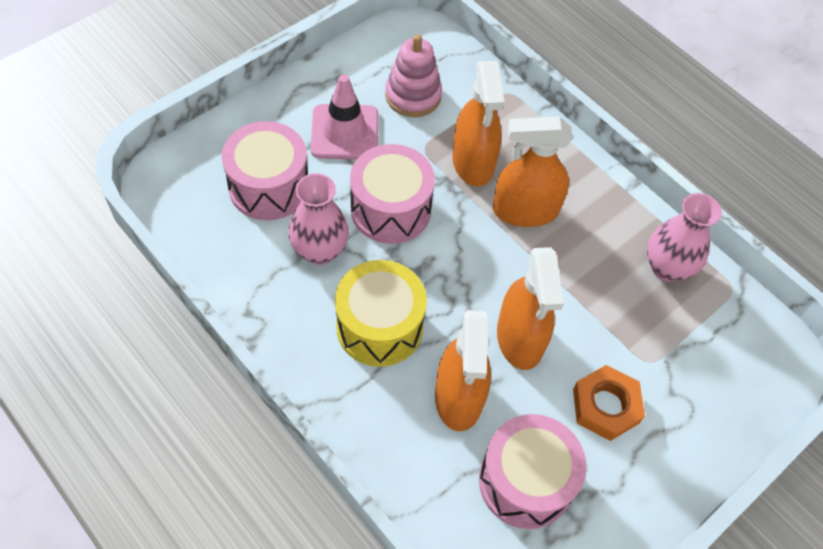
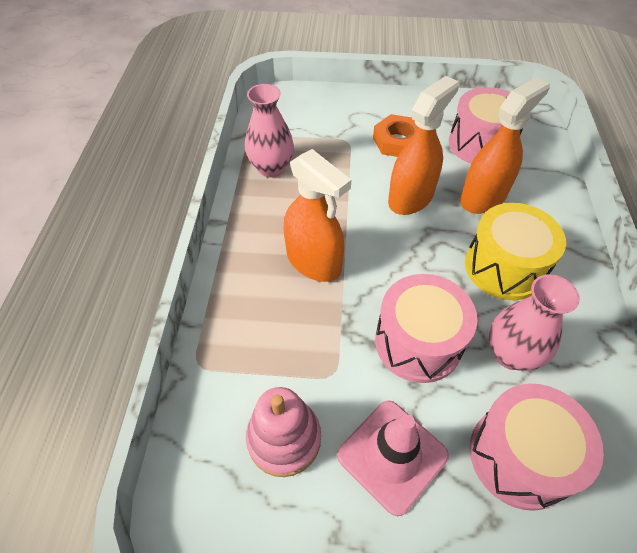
camera: 130 degrees left, 5 degrees down
orange spray bottle [452,61,505,186] -> none

